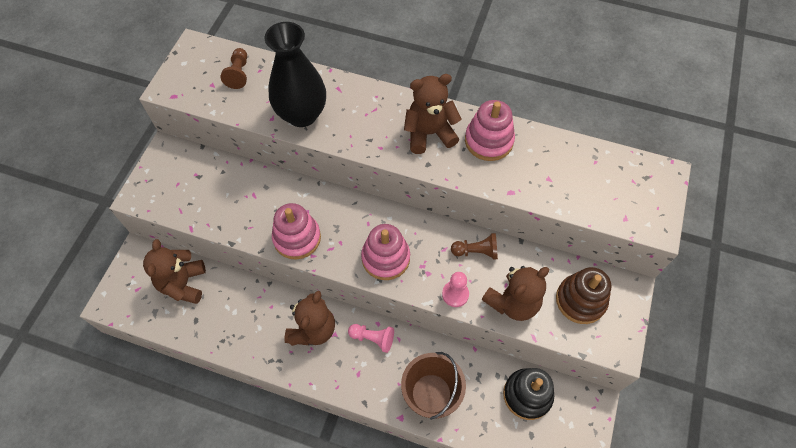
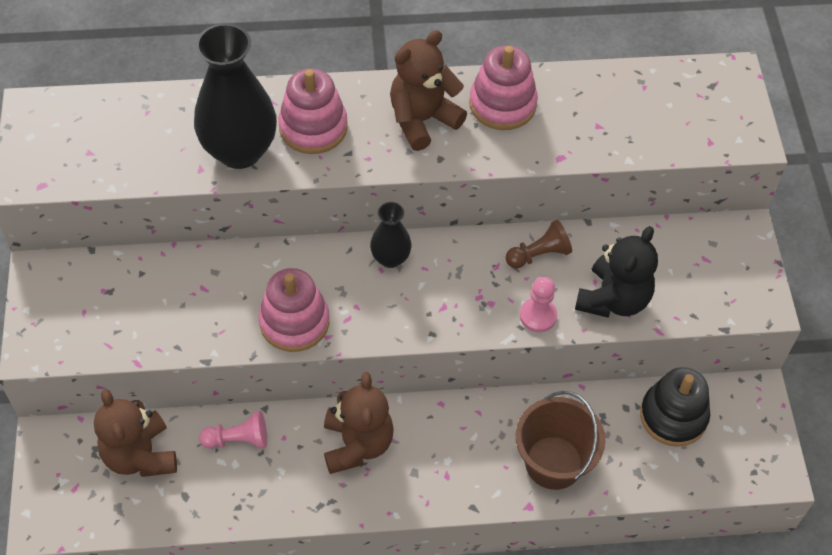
camera: 25 degrees left, 5 degrees down
brown pawn [220,48,247,89] -> none
pink pawn [348,324,394,353] -> pink pawn moved to [199,411,267,449]
pink stacking toy [361,224,410,280] -> pink stacking toy moved to [278,69,348,154]
brown teddy bear [481,266,549,321] -> black teddy bear [575,226,658,318]
brown stacking toy [556,267,612,324] -> none
none -> black vase [370,202,411,268]

